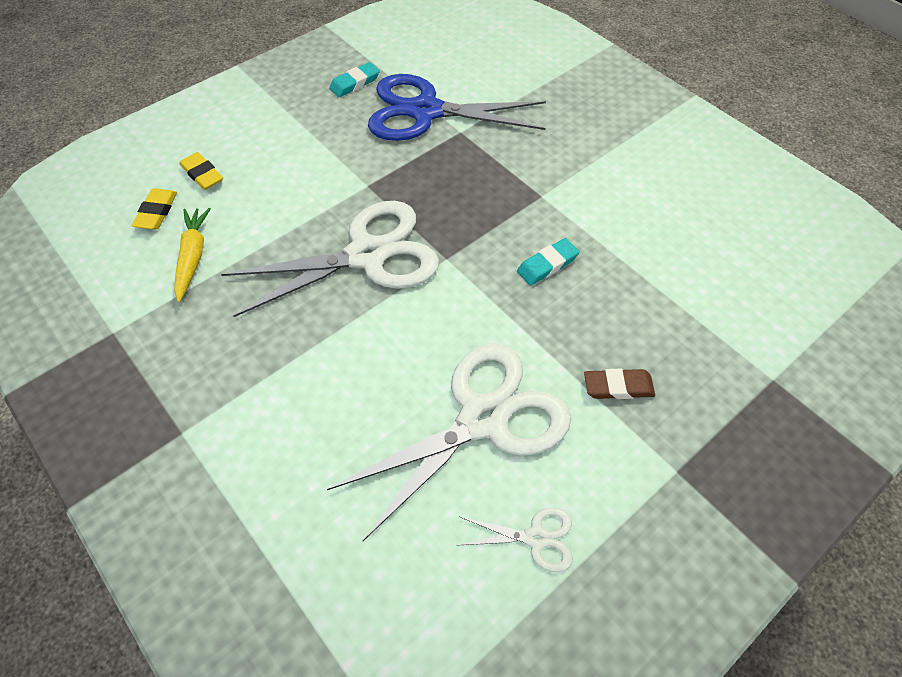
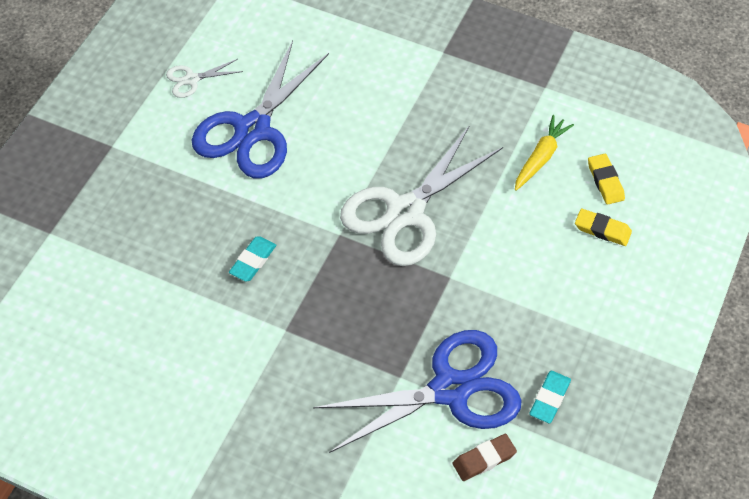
camera: 155 degrees right, 0 degrees up
yellow carrot [174,208,211,302] -> yellow carrot turned 120 degrees counterclockwise [515,115,574,191]
white scissors [327,343,571,541] -> blue scissors [192,41,329,178]
brown eraser [584,369,655,399] -> brown eraser moved to [453,434,517,481]

